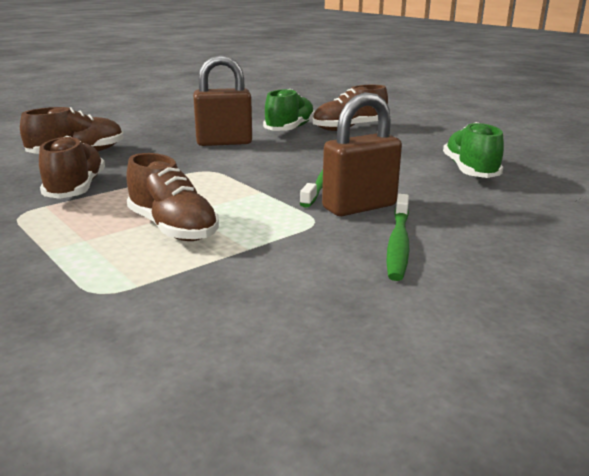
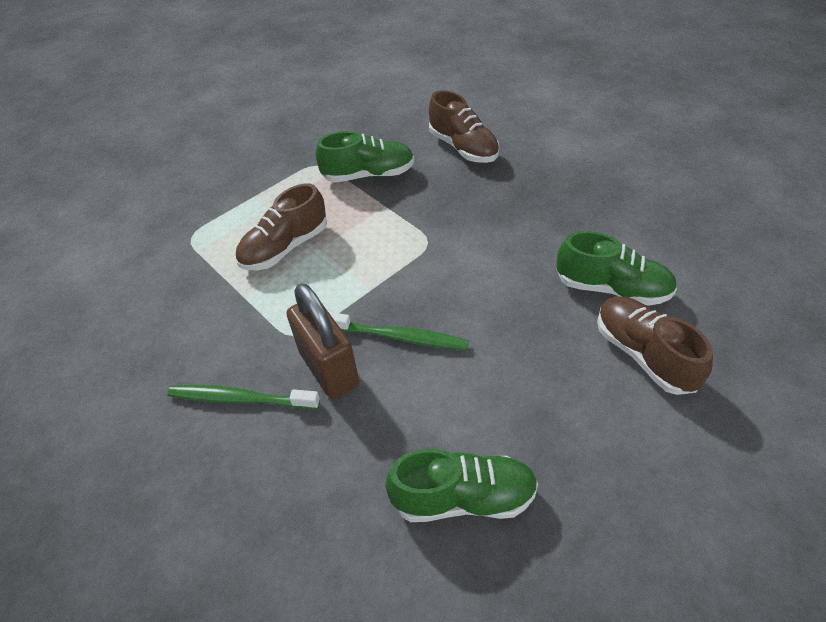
camera: 90 degrees right, 25 degrees up
brown shoe [39,136,105,199] -> green shoe [316,131,414,182]
brown padlock [193,55,252,146] -> none

